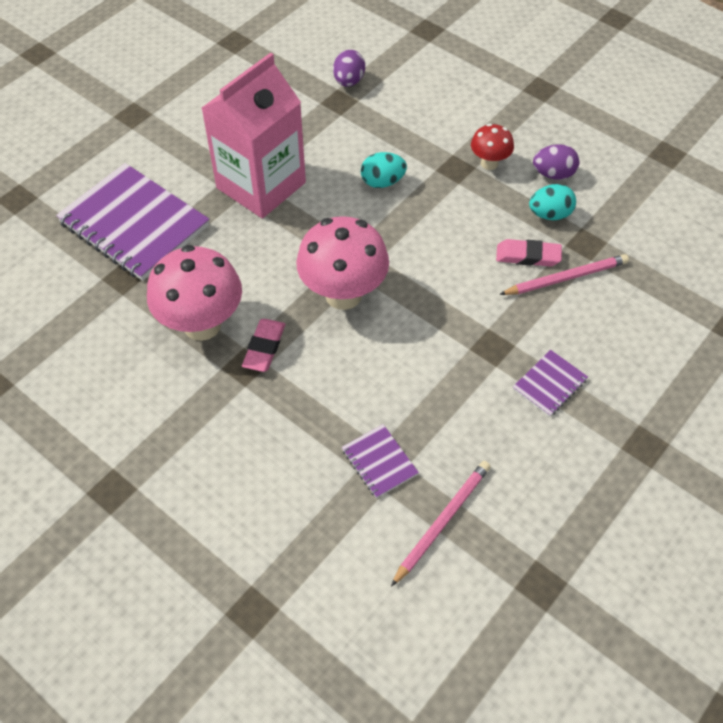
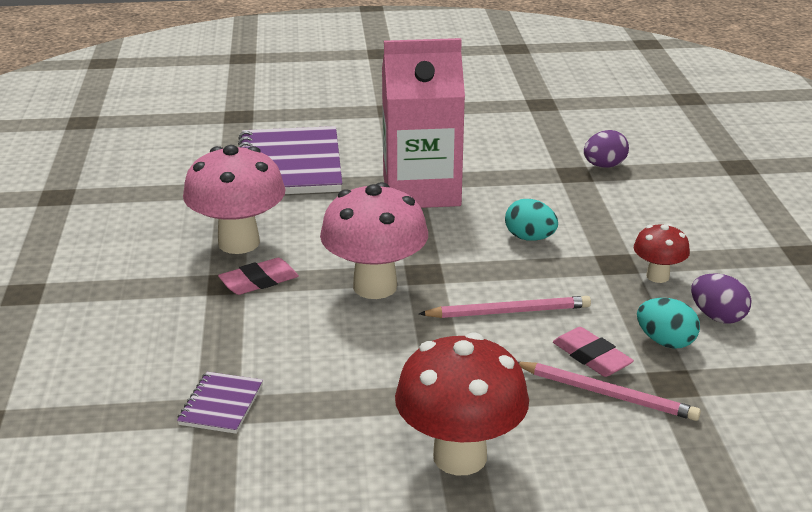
camera: 45 degrees right, 25 degrees down
pink pencil [391,461,491,587] -> pink pencil moved to [419,296,591,318]
purple notebook [513,350,588,417] -> red mushroom [395,333,529,475]

